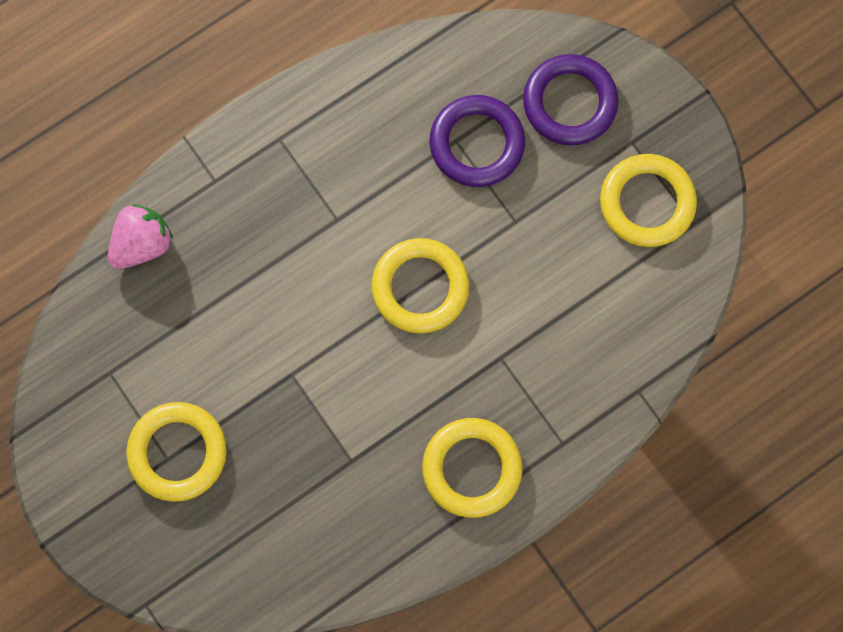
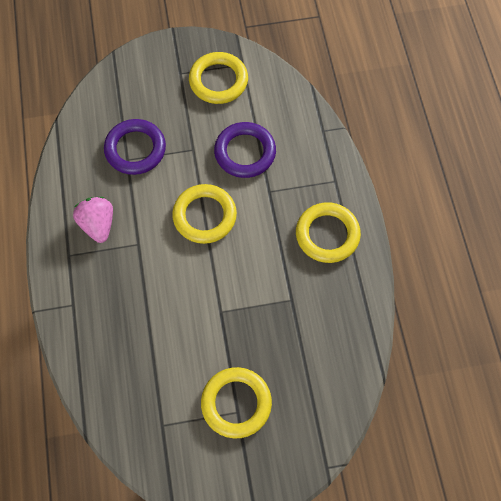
camera: 65 degrees left, 10 degrees down
pink strawberry [108,204,173,269] -> pink strawberry moved to [73,197,113,243]
purple ring [523,54,619,145] -> purple ring moved to [214,122,276,178]

